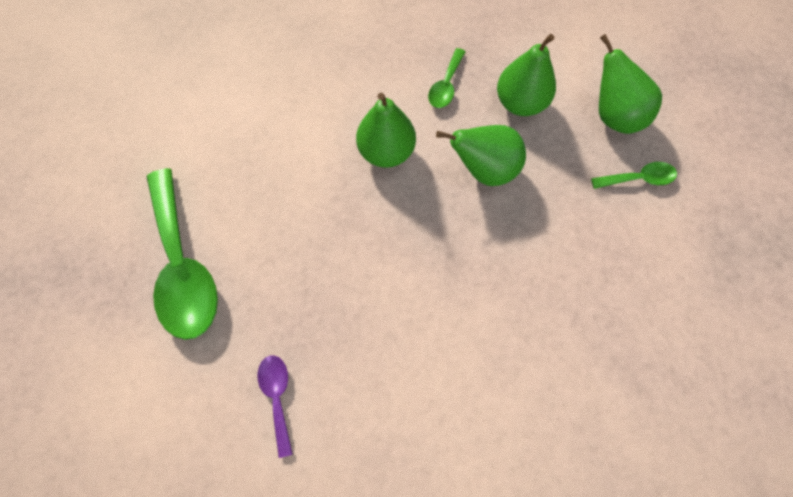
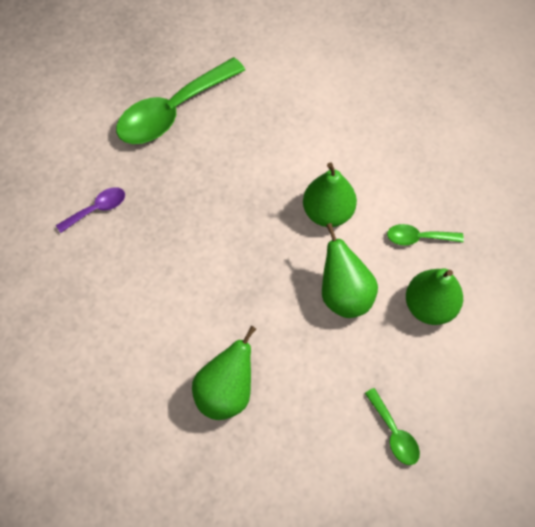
camera: 70 degrees right, 5 degrees down
green pear [599,34,662,134] -> green pear moved to [192,326,256,420]

